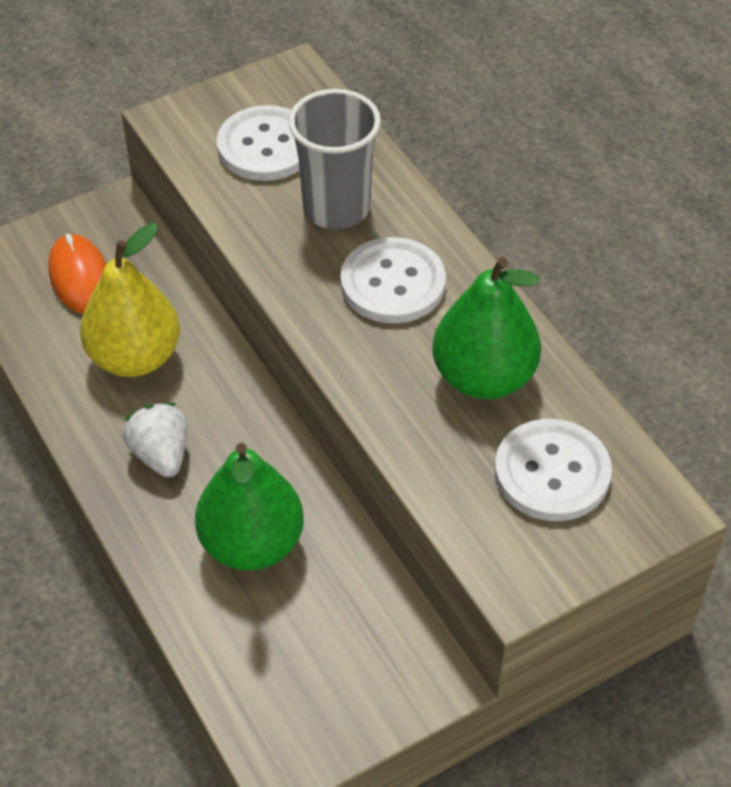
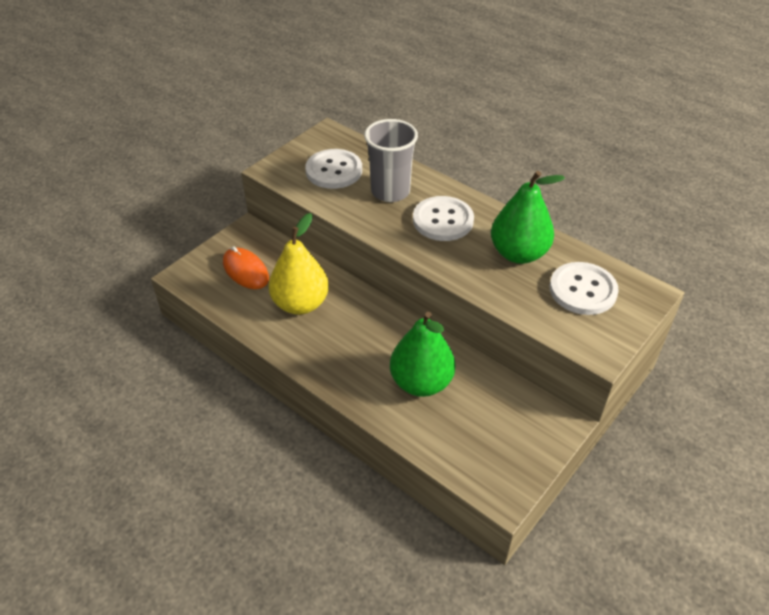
camera: 20 degrees left, 5 degrees down
white strawberry [123,403,187,477] -> none

